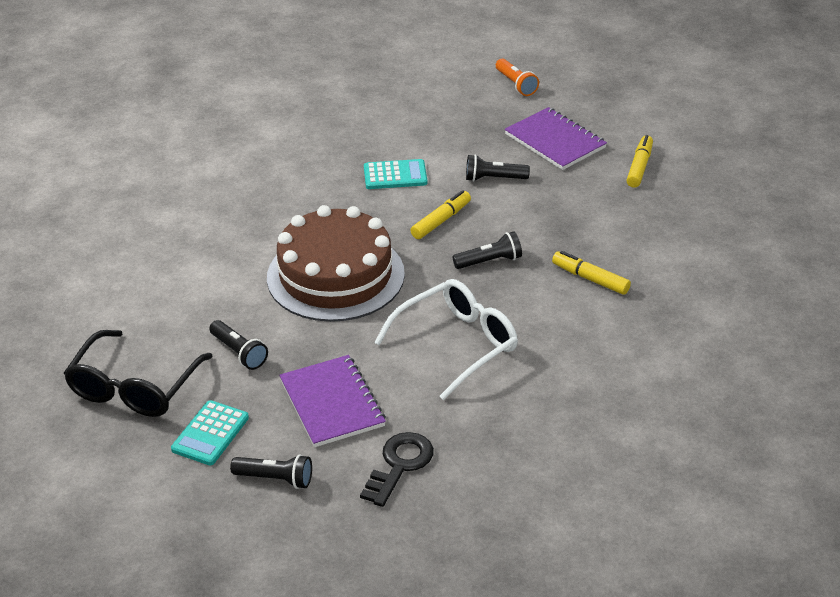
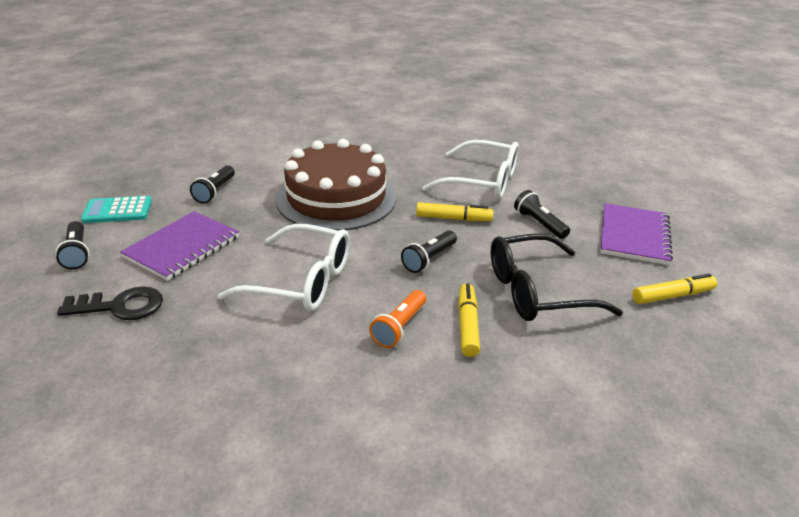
camera: 55 degrees right, 5 degrees down
black glasses [64,330,213,417] -> black glasses moved to [491,233,623,321]
turquoise calculator [364,159,427,189] -> white glasses [422,140,519,199]
black flashlight [453,232,522,269] -> black flashlight turned 90 degrees clockwise [401,230,457,273]
orange flashlight [496,58,539,96] -> orange flashlight moved to [369,290,426,348]

